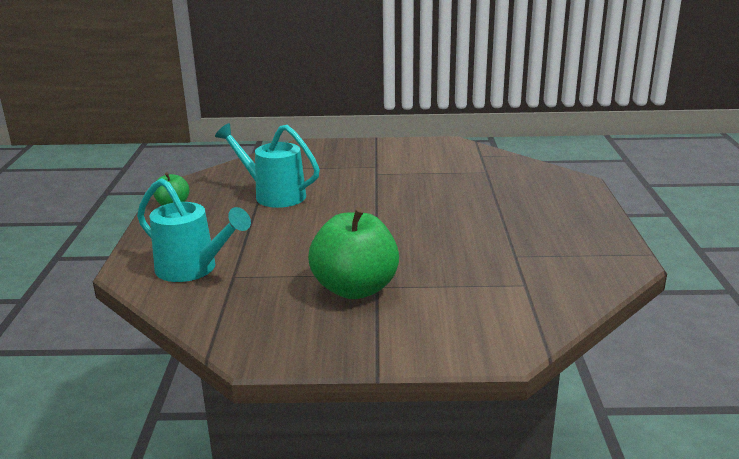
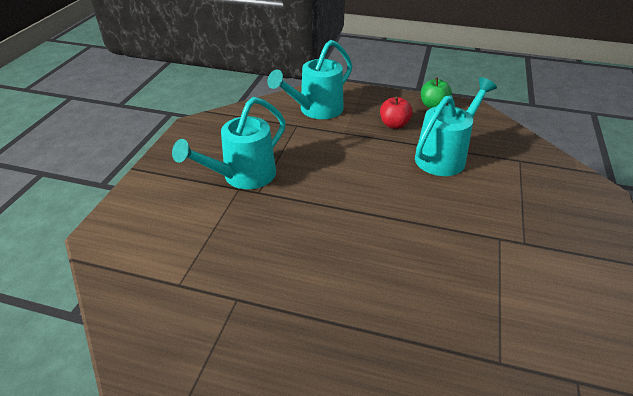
camera: 105 degrees right, 15 degrees up
green apple [308,207,399,299] -> turquoise watering can [172,97,286,189]
none -> red apple [380,96,412,129]

